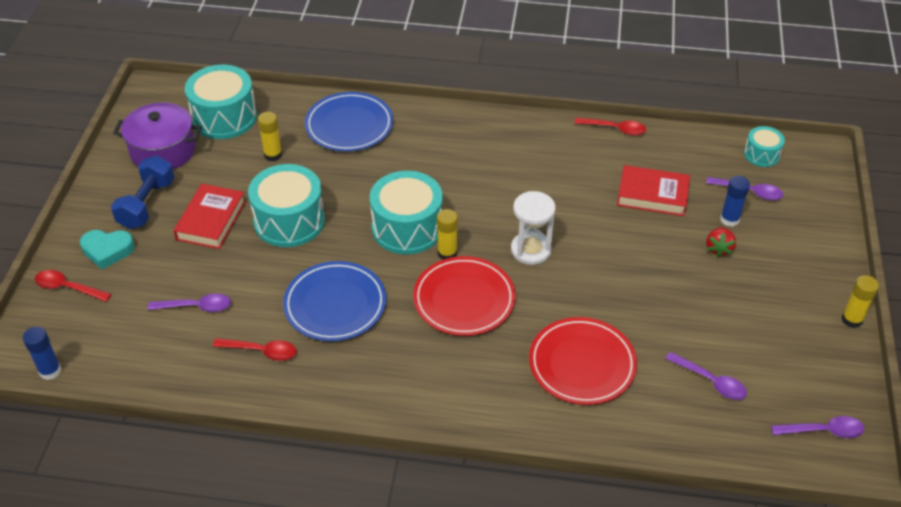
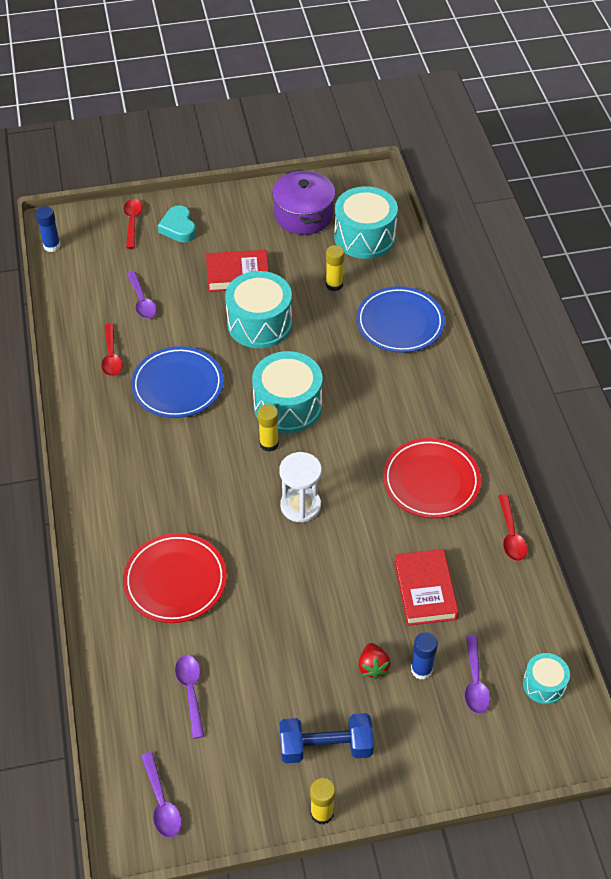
camera: 70 degrees right, 5 degrees up
blue dumbbell [111,155,174,229] -> blue dumbbell moved to [280,713,374,763]
red plate [413,256,516,336] -> red plate moved to [383,438,481,519]
purple spoon [665,352,747,400] -> purple spoon turned 150 degrees clockwise [175,655,204,739]
red strawberry [706,227,736,258] -> red strawberry turned 90 degrees counterclockwise [358,643,390,680]

